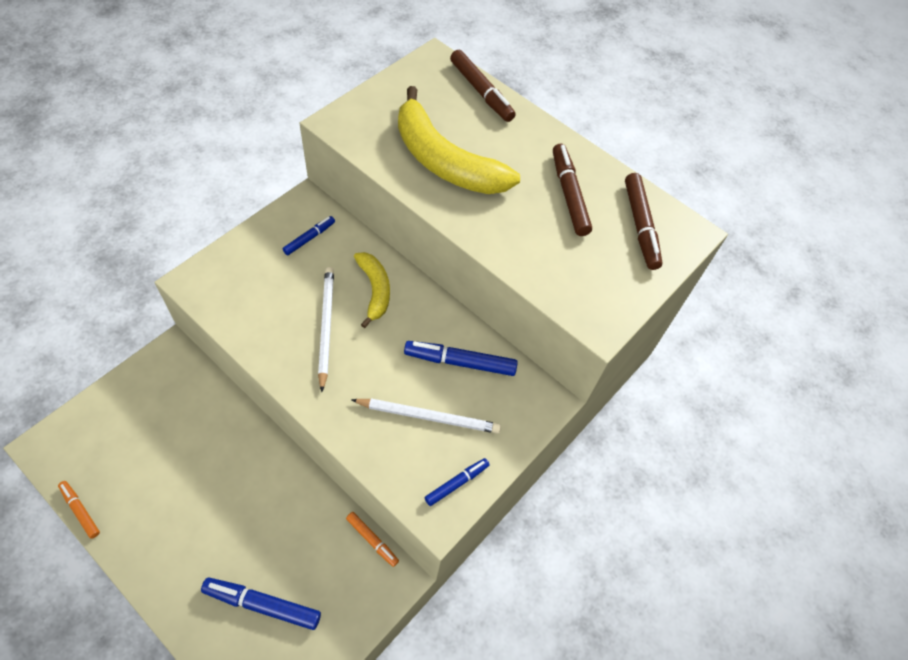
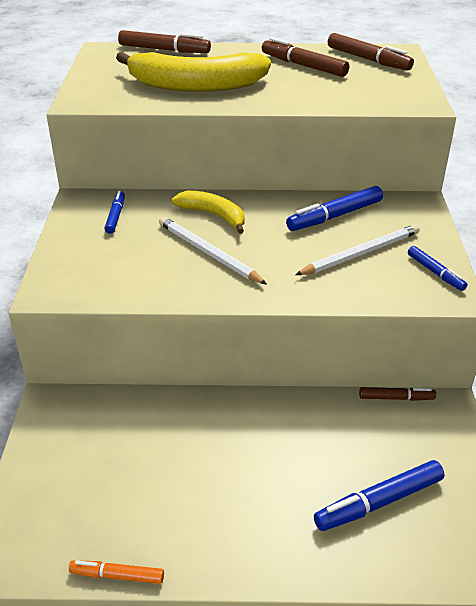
camera: 35 degrees left, 20 degrees down
orange marker [346,512,399,567] -> brown marker [359,387,436,401]
blue marker [425,458,490,506] -> blue marker turned 135 degrees clockwise [408,246,468,291]

